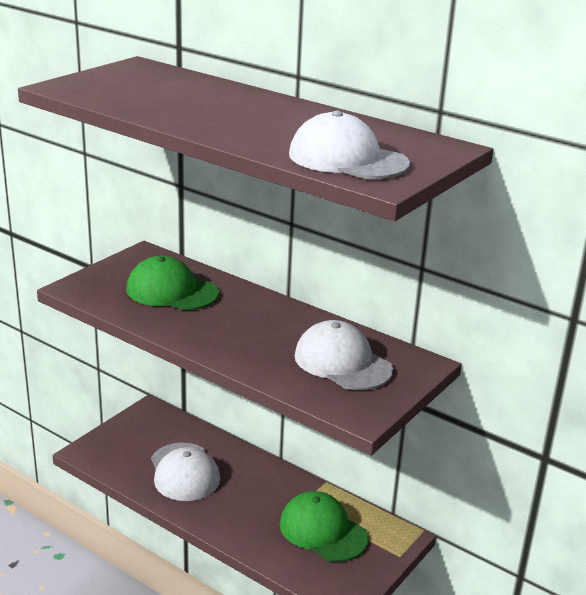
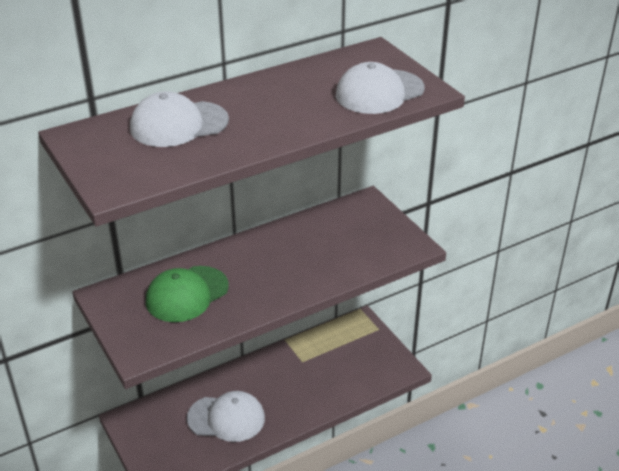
camera: 65 degrees left, 10 degrees up
green cap [280,491,368,562] -> none
white cap [294,320,393,390] -> white cap moved to [130,91,229,147]

